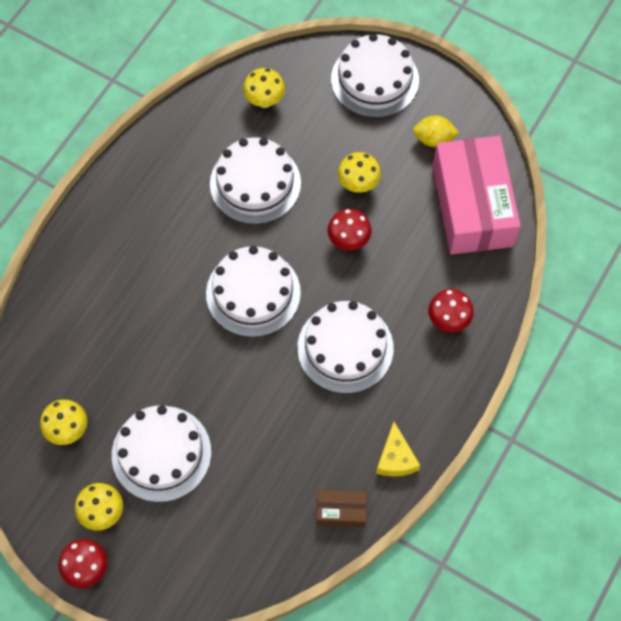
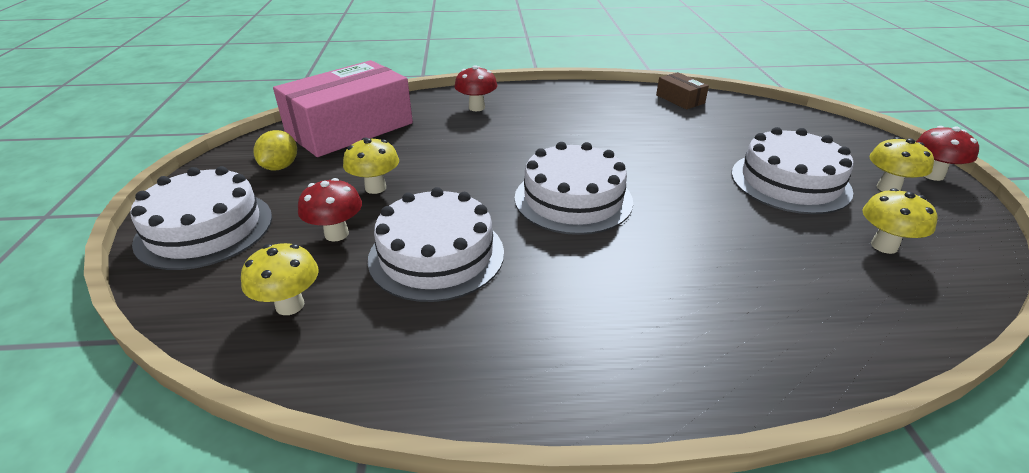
camera: 125 degrees left, 30 degrees down
white cake [298,301,394,394] -> none
red mushroom [327,209,372,250] -> red mushroom moved to [298,178,362,242]
yellow cheese [376,422,420,477] -> none
yellow lemon [413,115,459,147] -> yellow lemon turned 45 degrees clockwise [253,130,297,170]

